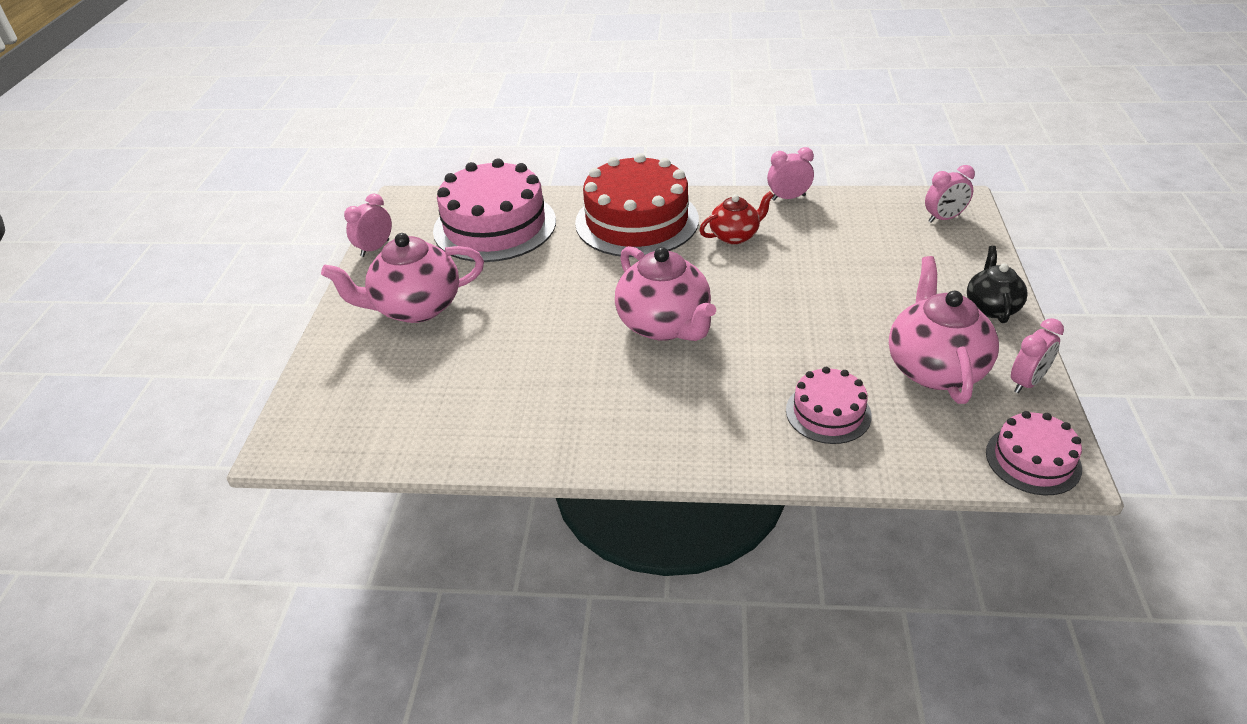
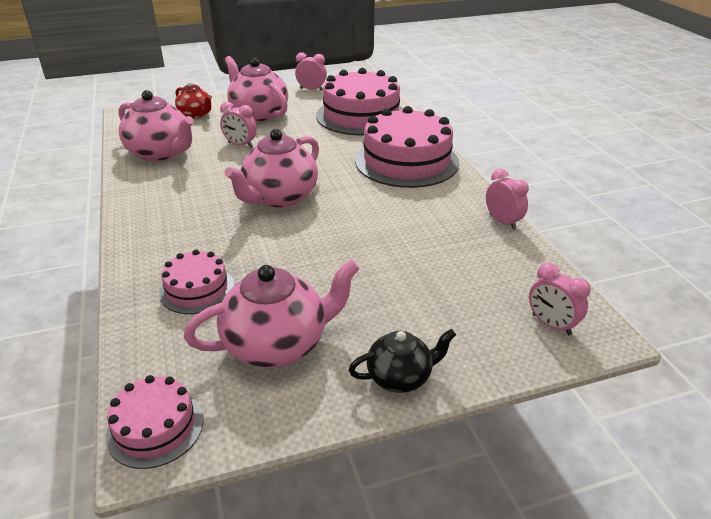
camera: 65 degrees right, 5 degrees down
red cake [575,153,699,257] -> pink cake [355,106,459,188]
red teapot [699,191,774,244] -> red teapot moved to [175,81,212,118]
pink clock [1011,318,1064,393] -> pink clock moved to [220,101,257,148]
none -> pink teapot [118,90,194,162]

